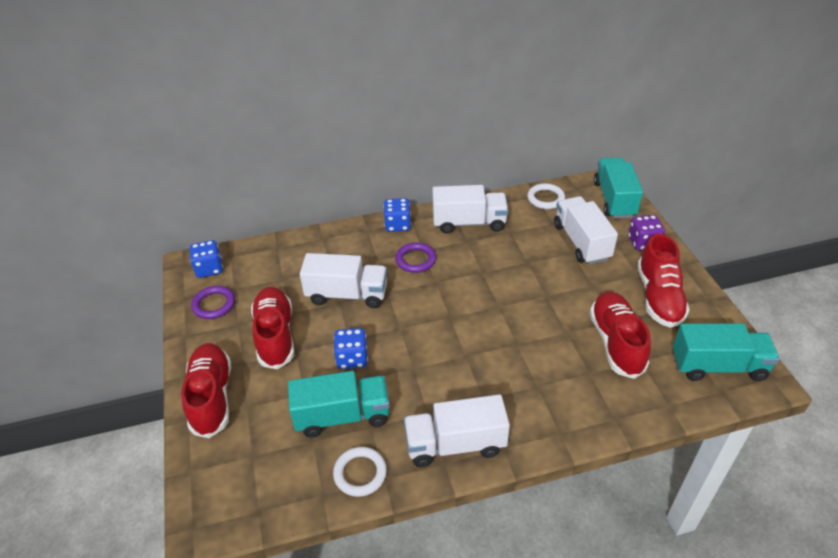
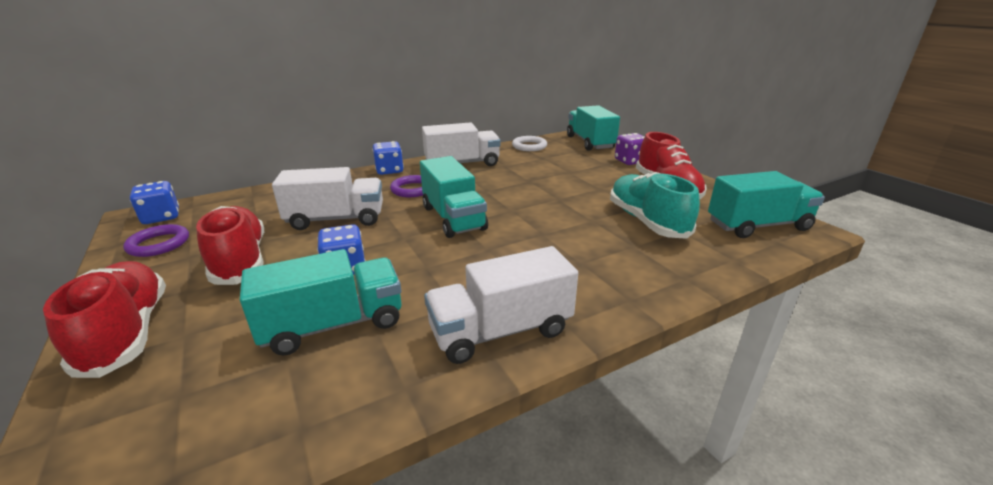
camera: 15 degrees left, 15 degrees down
white ring [333,447,387,497] -> none
white truck [554,196,618,265] -> none
red shoe [590,292,651,379] -> turquoise shoe [610,172,700,239]
none -> turquoise truck [420,156,488,238]

